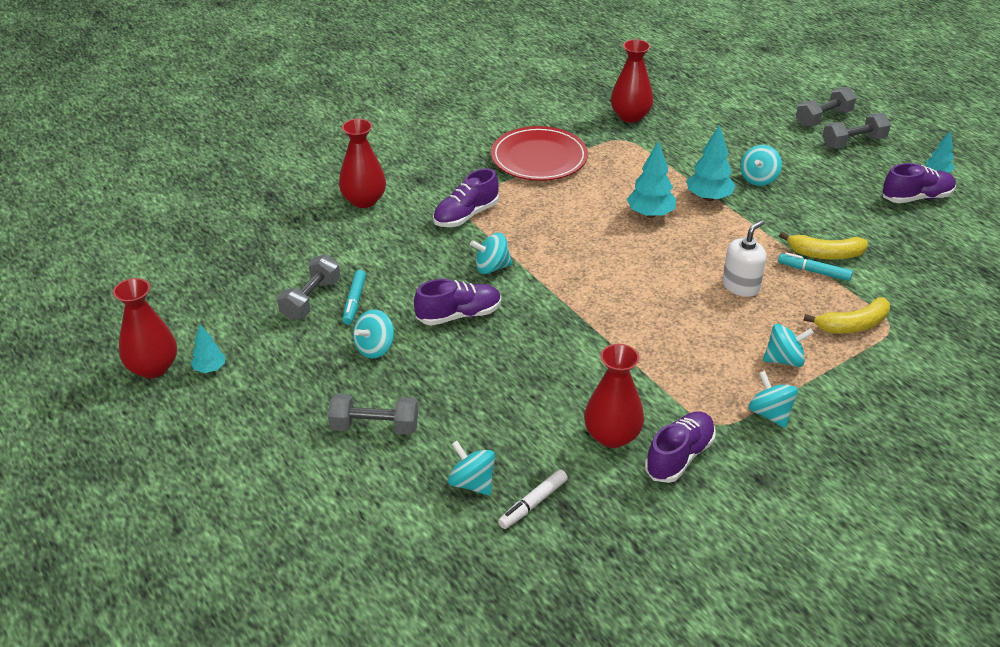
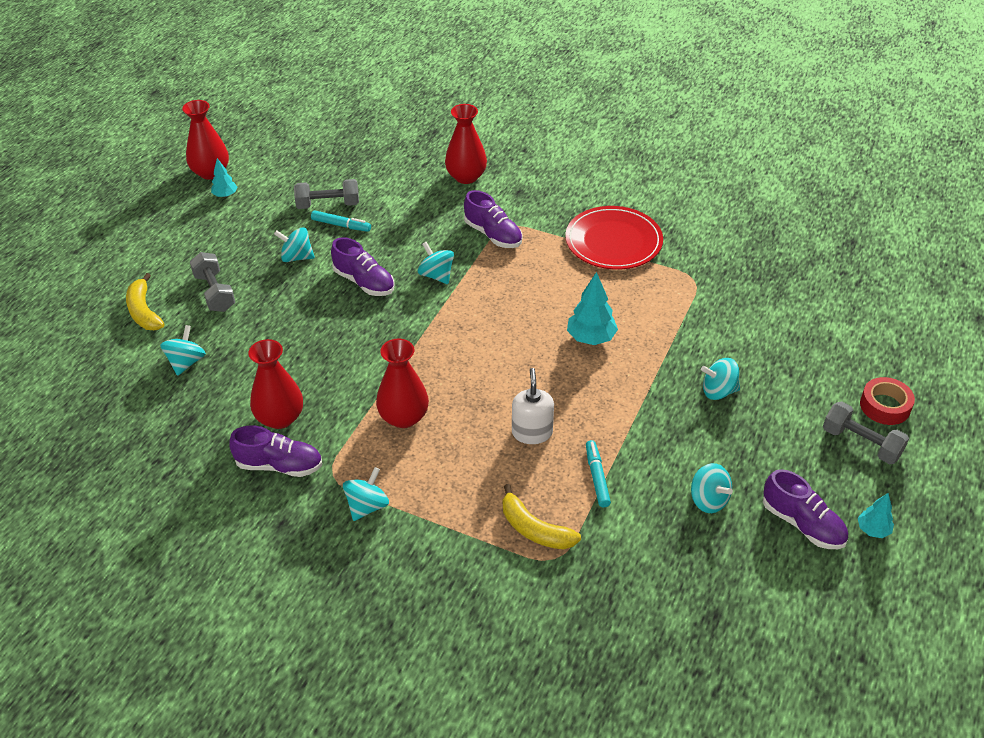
camera: 60 degrees right, 5 degrees up
turquoise marker [342,270,366,325] -> turquoise marker turned 135 degrees counterclockwise [311,210,371,232]
purple shoe [433,168,499,227] -> purple shoe turned 150 degrees counterclockwise [464,190,522,248]
white marker [498,469,568,529] -> none
red vase [611,39,653,123] -> red vase moved to [376,339,429,428]
turquoise tree [686,125,735,201] -> none
white soap dispenser [722,220,767,297] -> white soap dispenser turned 105 degrees counterclockwise [512,368,554,444]
turquoise spinning top [763,324,814,367] -> turquoise spinning top moved to [691,463,733,513]
yellow banana [779,232,868,259] -> yellow banana moved to [126,273,165,330]
grey dumbbell [796,87,856,127] -> red tape [860,377,915,425]

